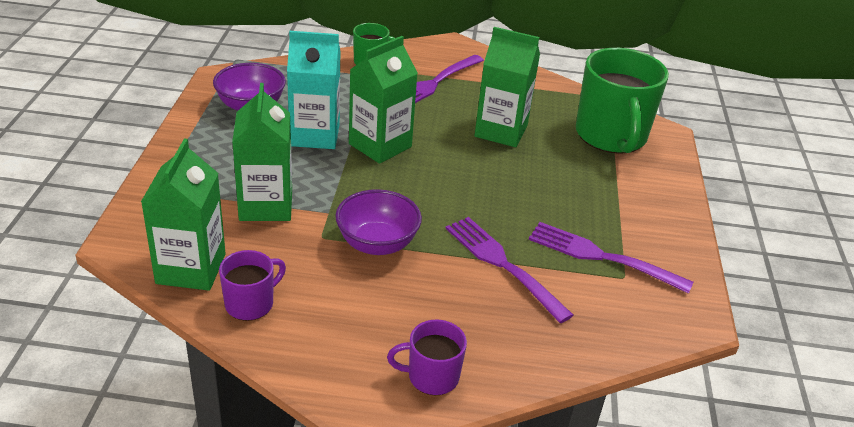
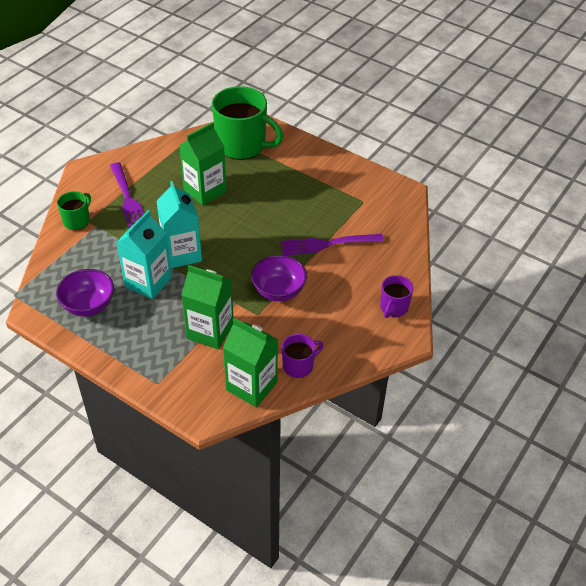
camera: 60 degrees left, 10 degrees up
purple mug [219,250,286,321] -> purple mug turned 75 degrees clockwise [282,334,323,378]
green carton [349,36,418,164] -> turquoise carton [156,181,202,268]
purple fork [529,222,693,294] -> none

